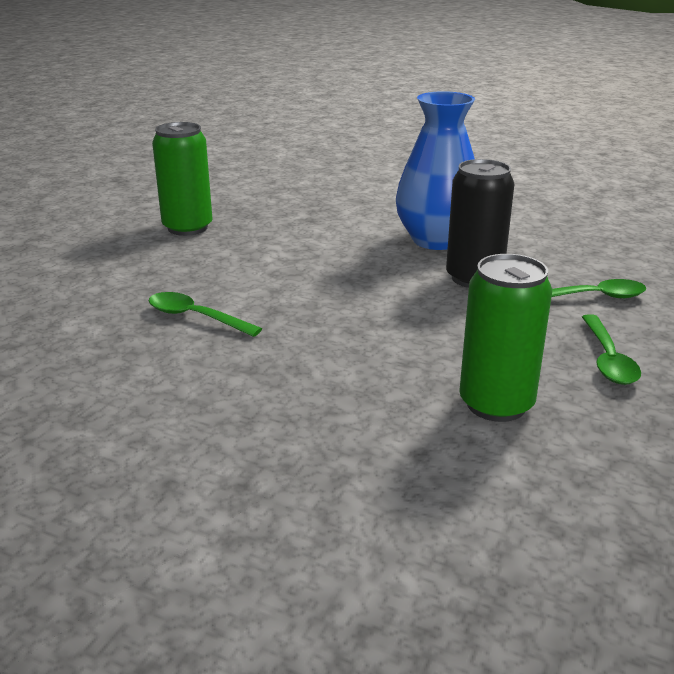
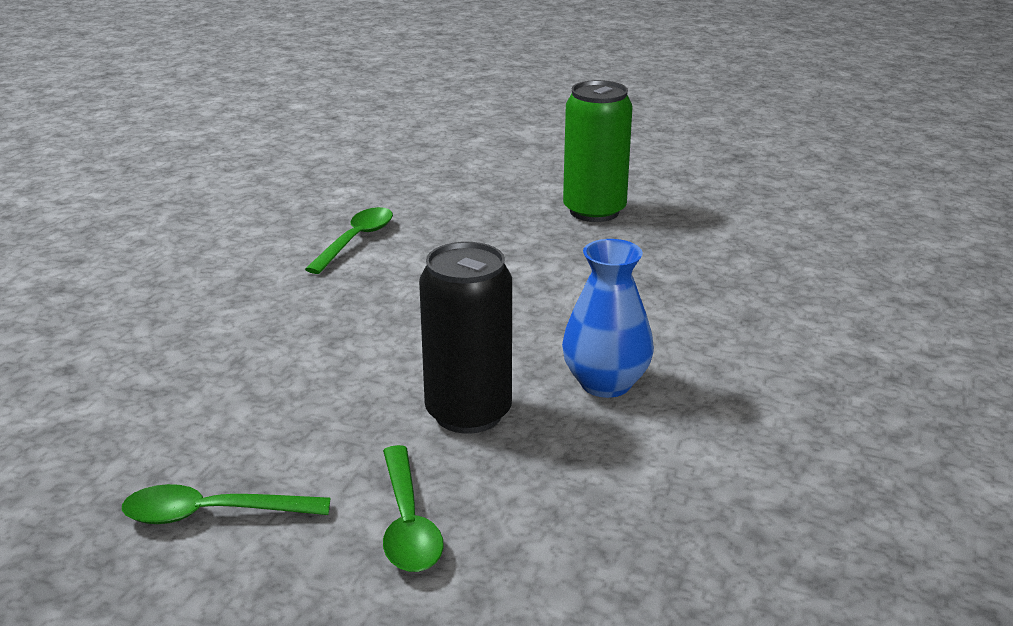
camera: 85 degrees right, 0 degrees up
blue vase [396,91,475,250] -> blue vase [562,239,654,398], size x0.66
green can [459,254,552,422] -> none

